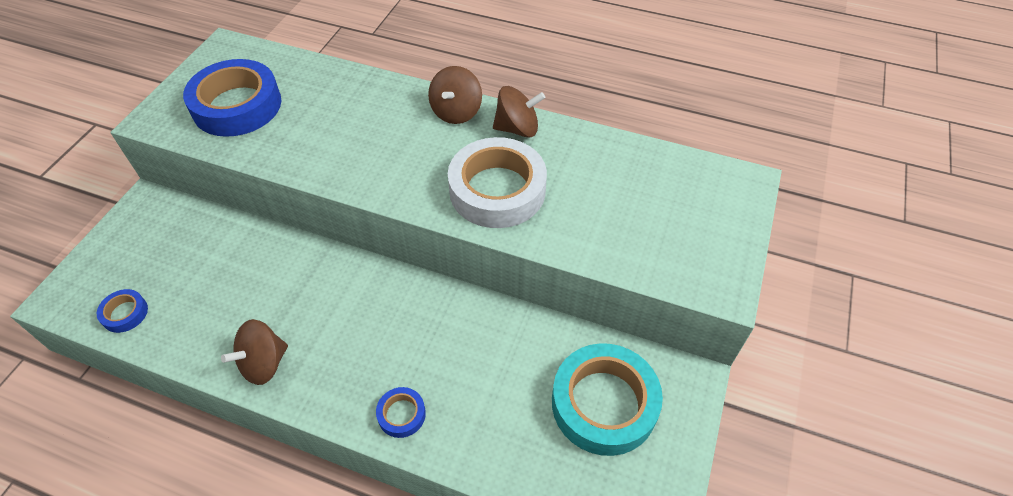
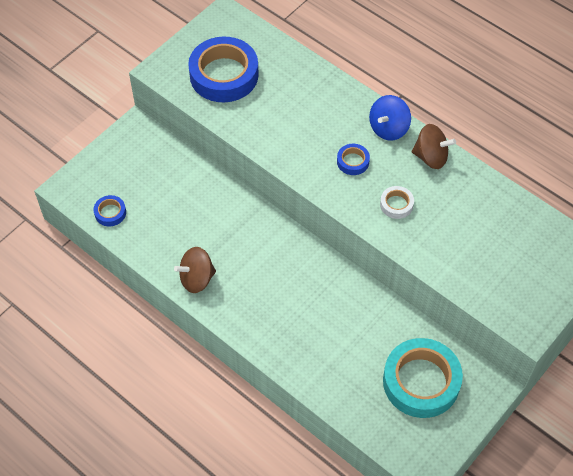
camera: 20 degrees right, 5 degrees up
blue tape [376,387,426,438] -> blue tape moved to [337,144,370,175]
brown spinning top [428,66,482,124] -> blue spinning top [369,95,411,140]
white tape [448,137,547,228] -> white tape [380,186,414,219], size x0.45

